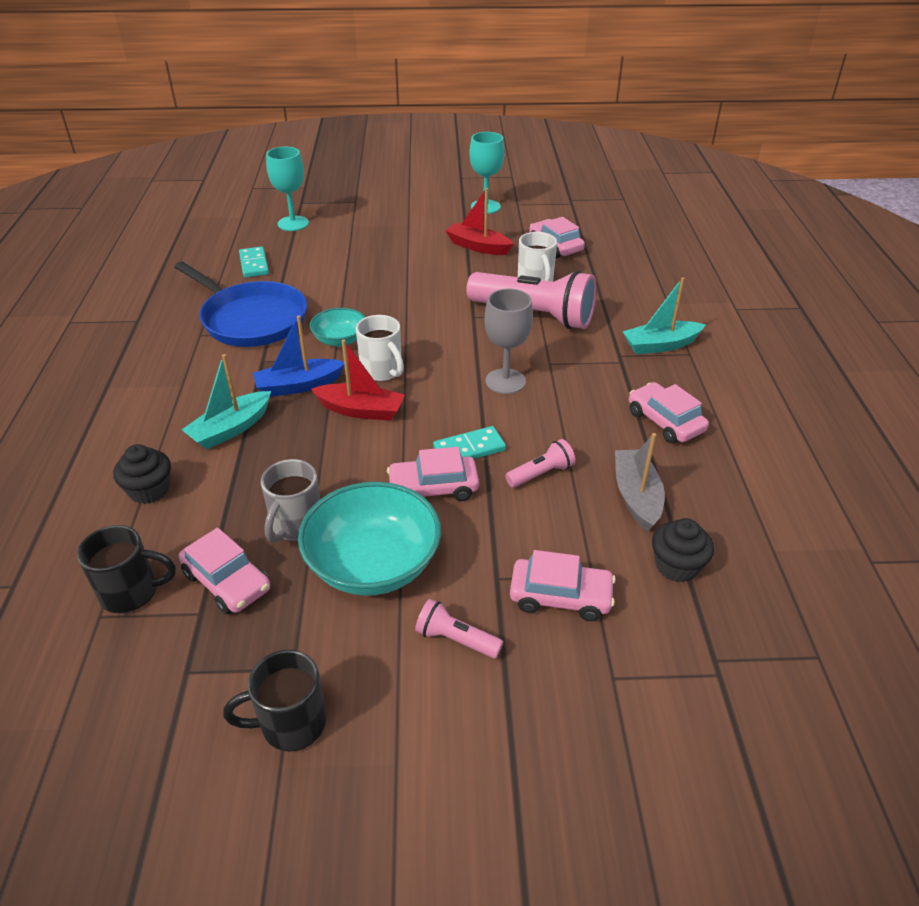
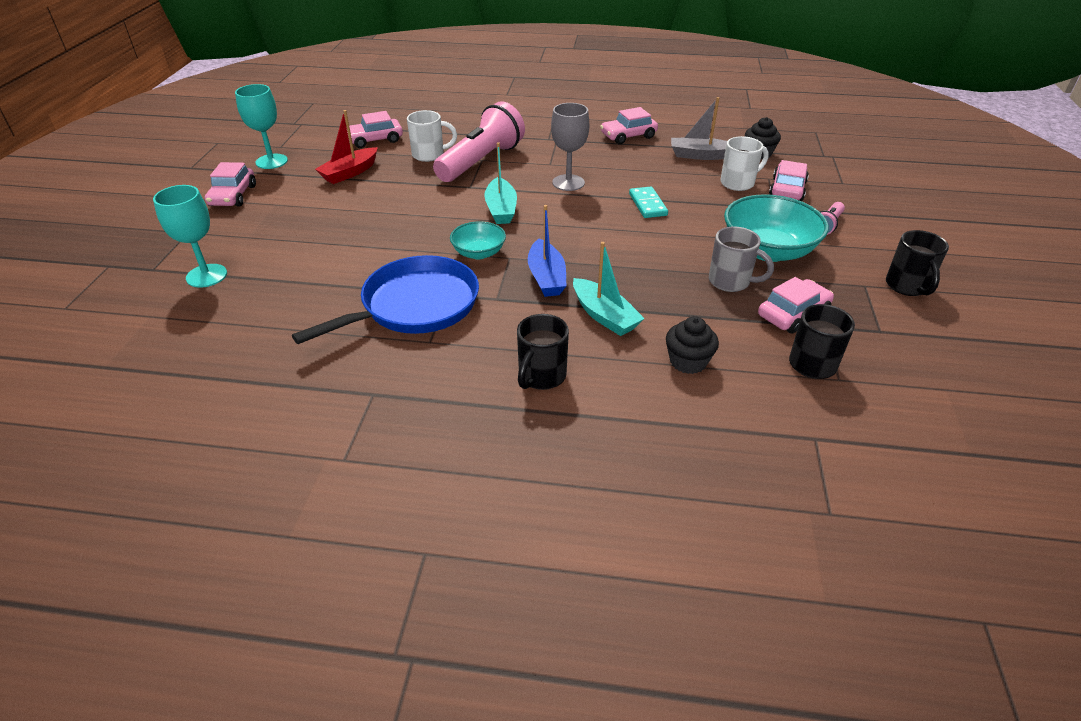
camera: 80 degrees left, 0 degrees up
turquoise domino [239,246,269,278] -> none
red boat [311,339,405,421] -> none
white mug [356,315,404,381] -> white mug moved to [720,136,769,191]
pink car [387,447,479,501] -> pink car moved to [205,162,256,206]
pink flashlight [505,439,576,488] -> none
turquoise boat [622,277,706,355] -> turquoise boat moved to [484,142,517,224]
none -> black mug [517,314,569,390]

